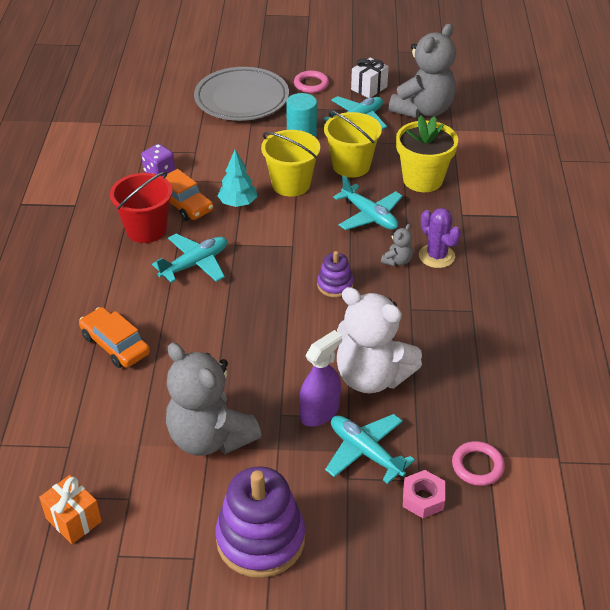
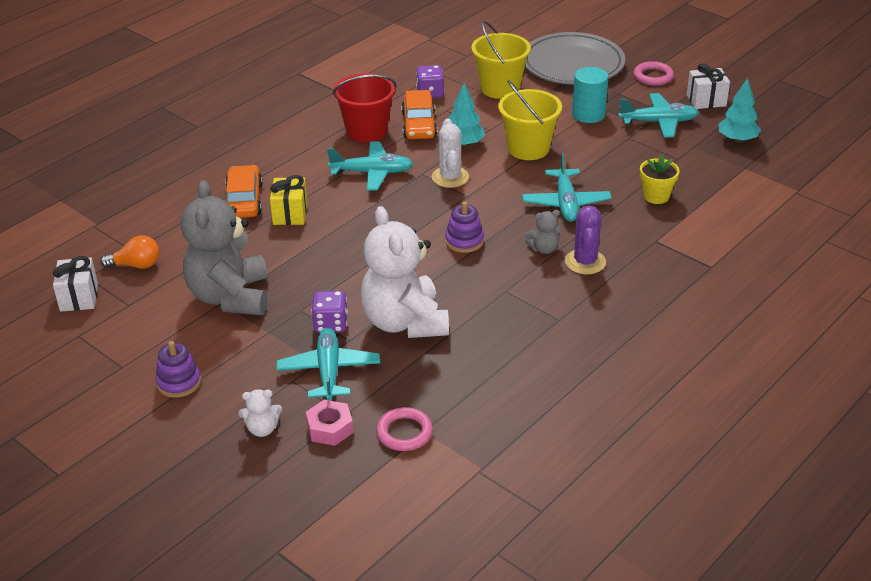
camera: 40 degrees right, 5 degrees down
orange gift [39,475,102,544] -> white gift [53,256,98,312]
purple stacking toy [216,466,305,578] -> purple stacking toy [155,341,201,398], size x0.51
purple spray bottle [299,330,342,427] -> purple dice [311,291,348,333]
yellow bucket [324,110,382,178] -> yellow bucket moved to [471,21,531,99]
grey teddy bear [389,23,456,118] -> turquoise tree [718,78,761,142]
yellow flower pot [396,115,458,192] -> yellow flower pot [640,155,679,204], size x0.56
none -> orange light bulb [100,235,159,269]
none -> white teddy bear [238,389,282,437]
none -> yellow gift [270,175,308,225]
none -> white cactus [432,119,469,188]

